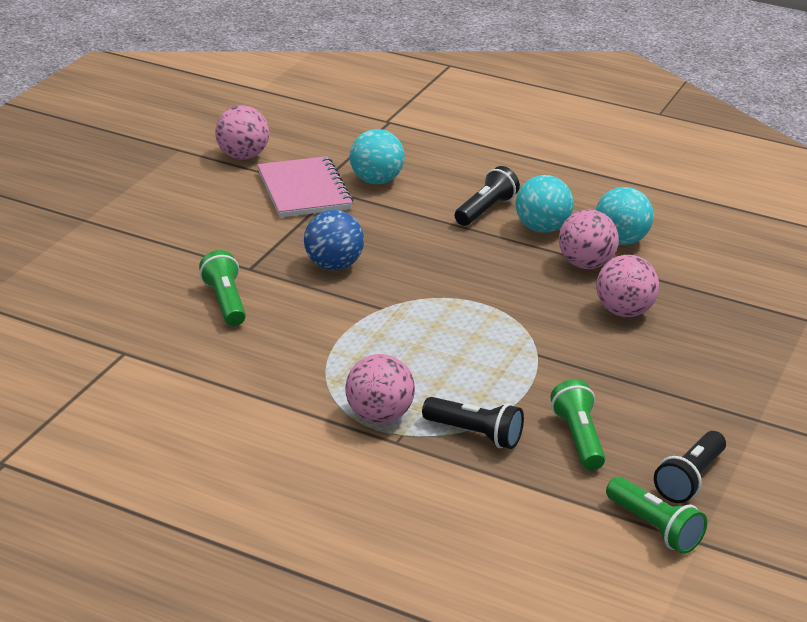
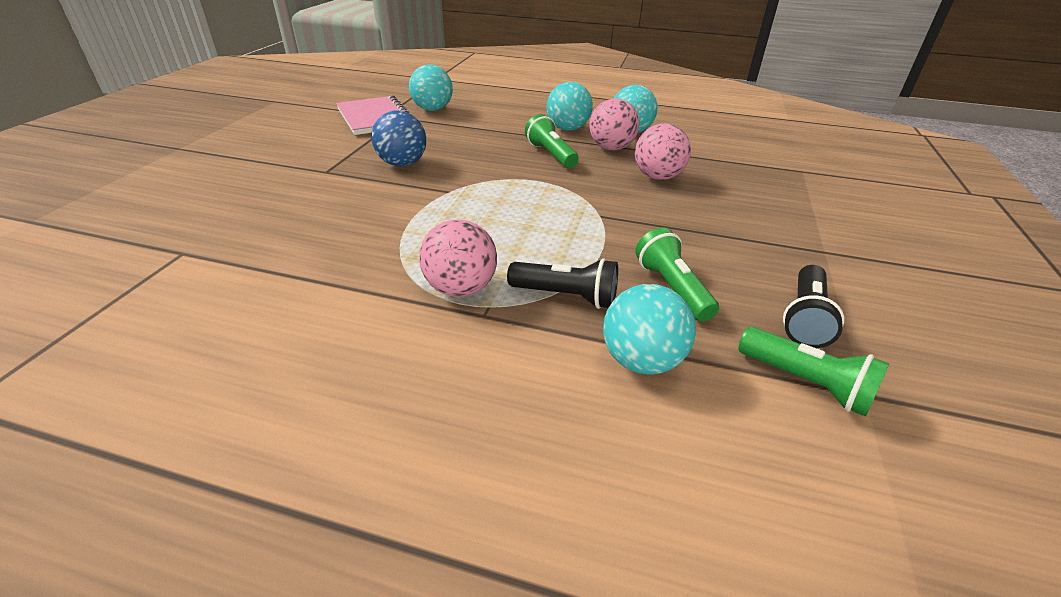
camera: 10 degrees left, 5 degrees up
green flashlight [199,250,246,326] -> green flashlight moved to [525,114,579,168]
pink ball [215,105,269,160] -> none
black flashlight [455,166,520,226] -> none
none -> turquoise ball [603,284,696,375]

